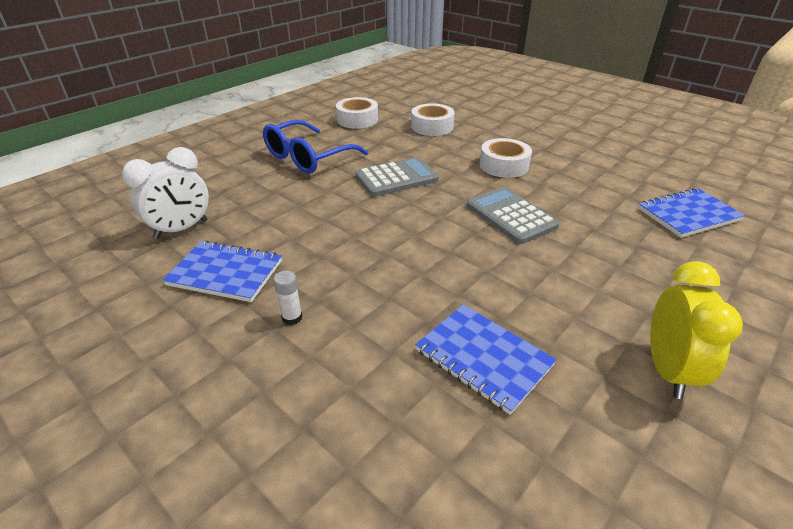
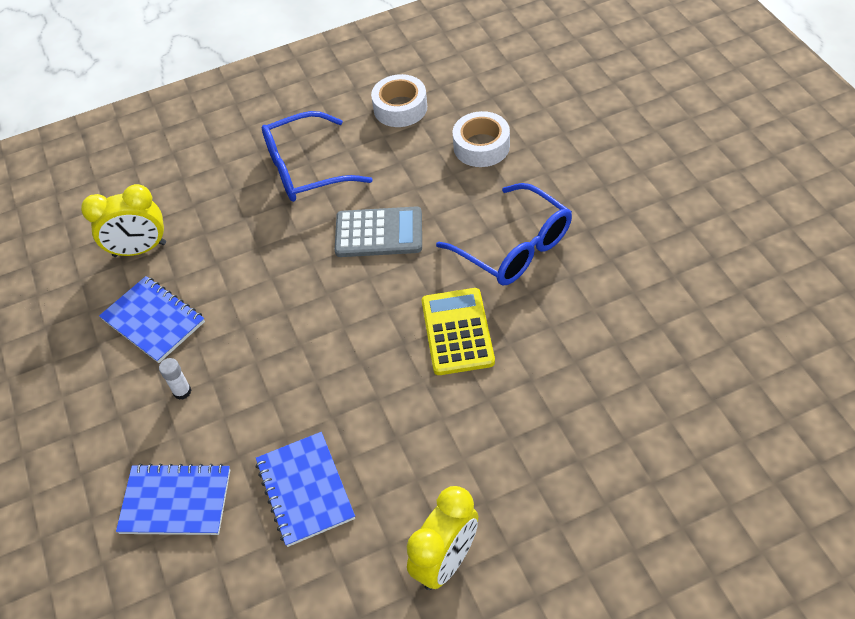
camera: 30 degrees right, 15 degrees up
white clock [122,147,209,239] -> yellow clock [81,184,166,257]
grey calculator [467,187,559,244] -> yellow calculator [422,288,495,375]
white tape [480,138,532,178] -> blue glasses [436,183,572,285]
blue notebook [638,188,745,238] -> blue notebook moved to [116,463,230,535]

